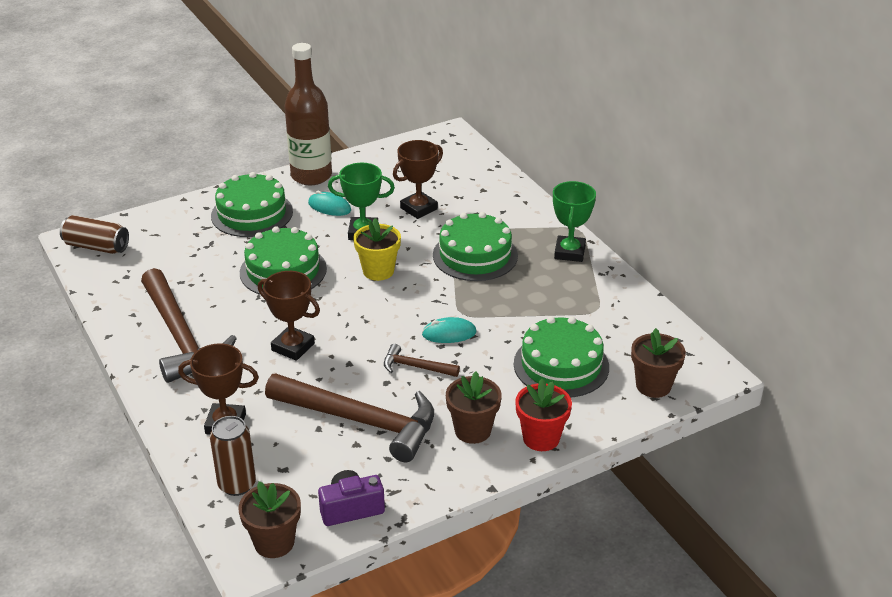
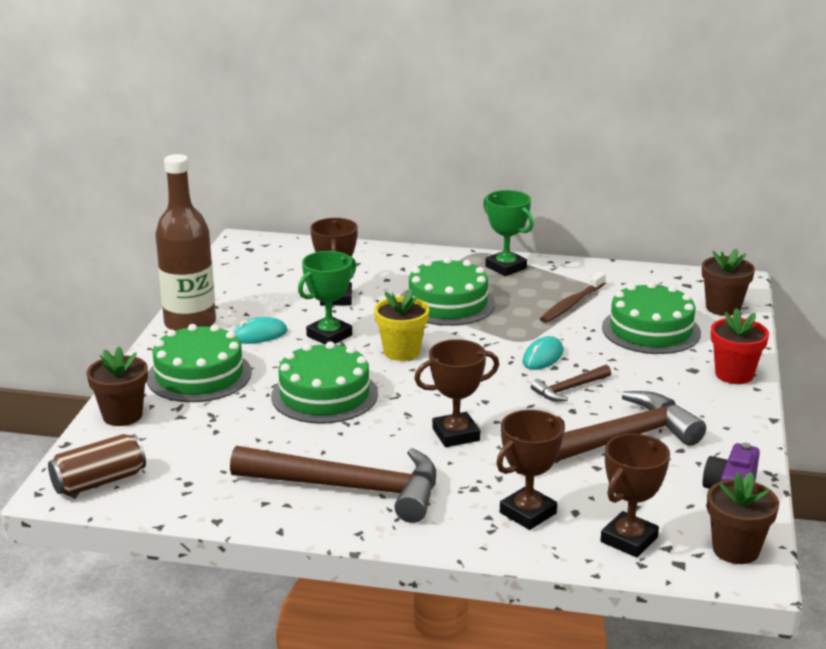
camera: 50 degrees left, 10 degrees down
brown can [210,416,256,496] -> brown trophy [600,434,670,557]
brown flower pot [446,371,502,444] -> brown flower pot moved to [87,346,148,426]
none -> brown toothbrush [540,272,606,323]

